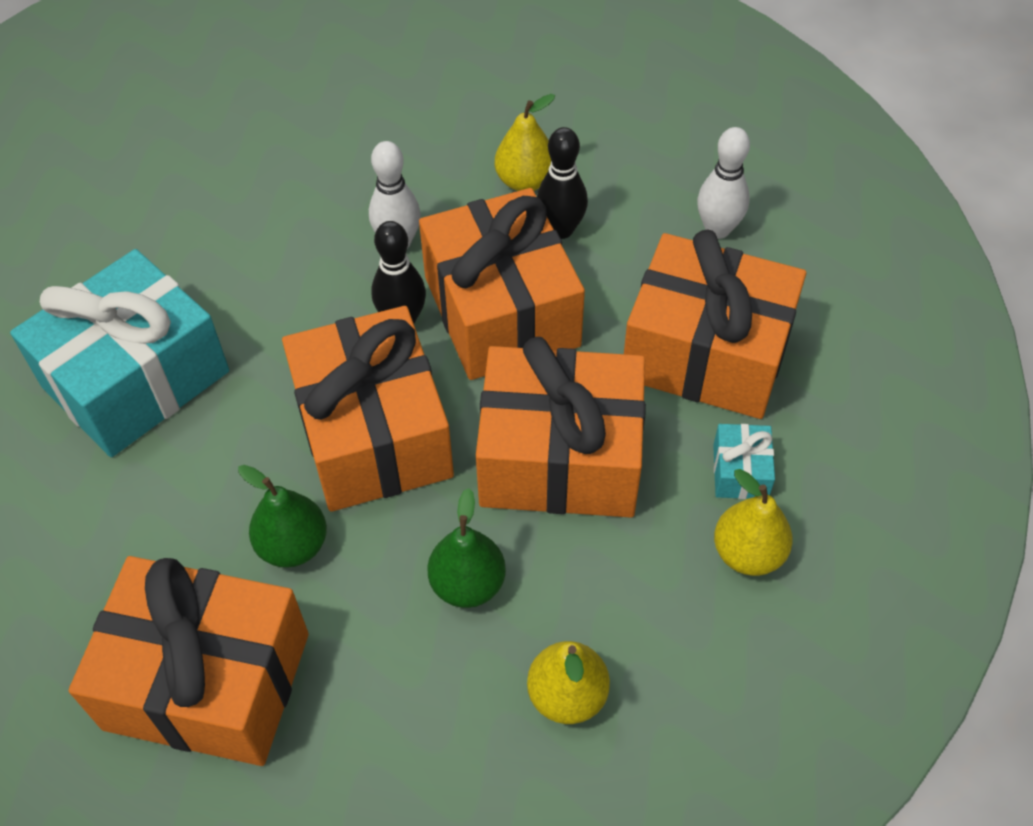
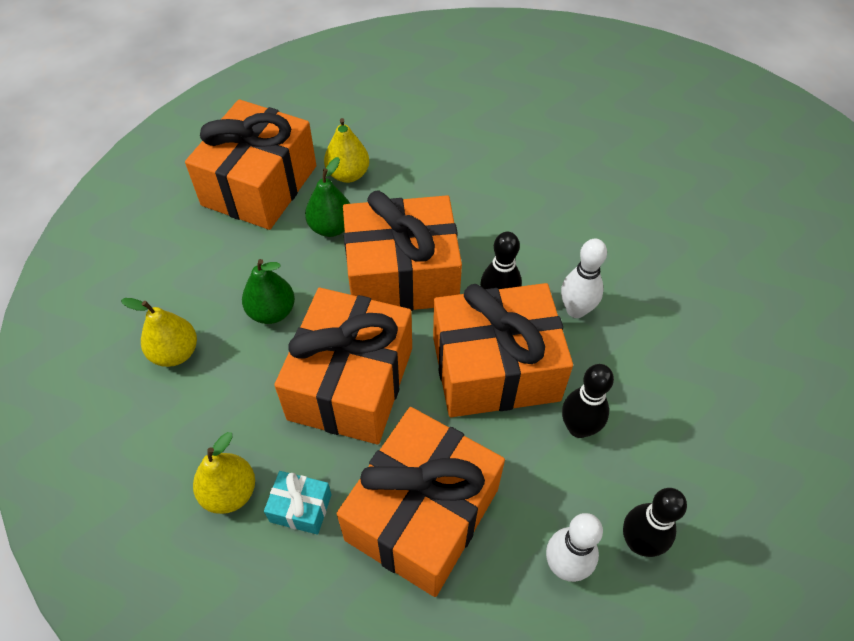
camera: 100 degrees right, 0 degrees up
turquoise gift [10,249,229,457] -> none
yellow pear [495,94,555,191] -> yellow pear moved to [324,118,369,183]
none -> black bowling pin [623,488,687,557]

